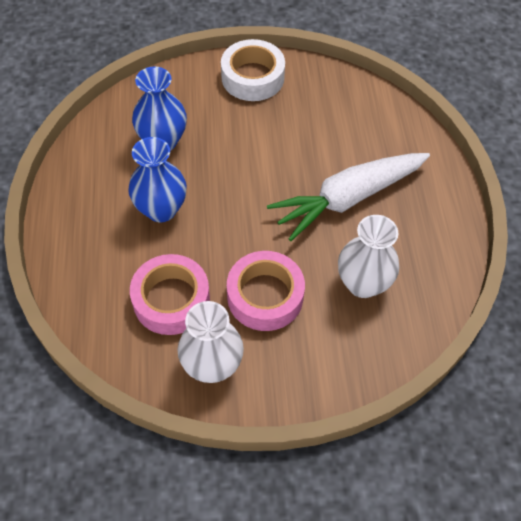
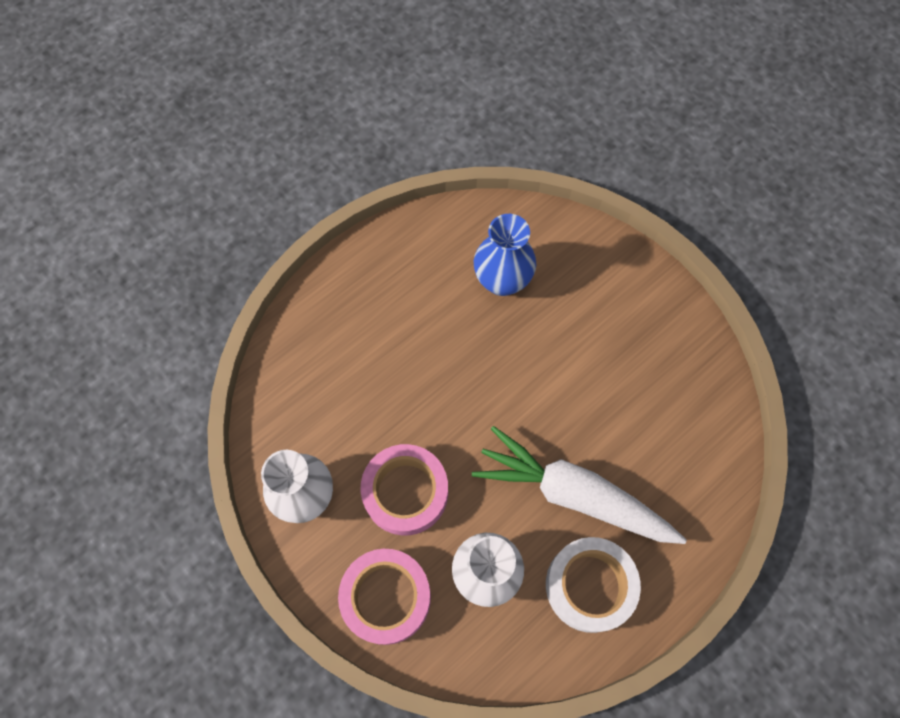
camera: 55 degrees right, 10 degrees up
blue vase [128,137,187,222] -> none
pink tape [130,254,210,335] -> pink tape moved to [338,549,431,645]
white tape [221,39,285,101] -> white tape moved to [546,537,641,633]

